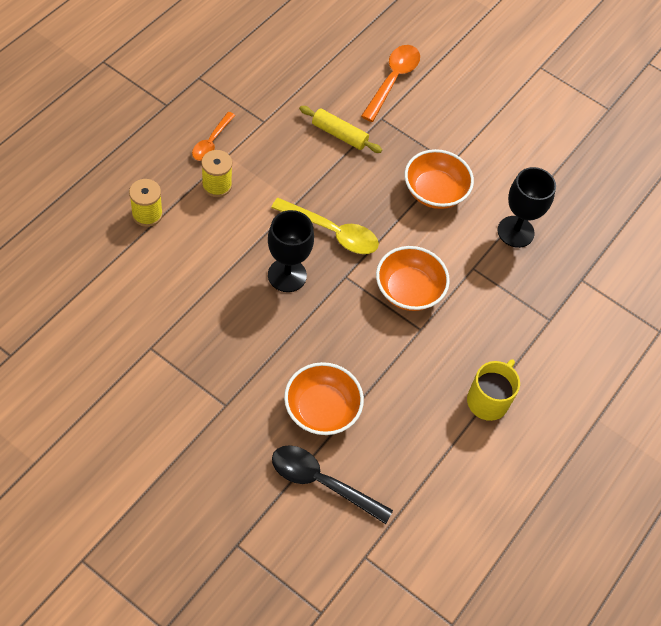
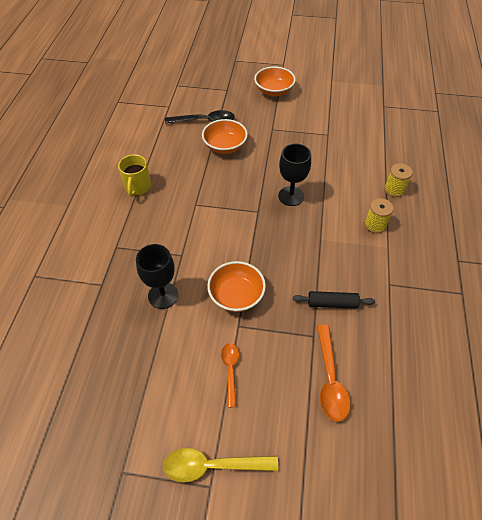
camera: 160 degrees right, 5 degrees down
orange spoon [192,112,235,161] -> orange spoon moved to [221,343,239,407]
yellow spoon [271,198,379,254] -> yellow spoon moved to [163,448,278,482]
yellow rolling pin [299,106,382,153] -> black rolling pin [293,291,375,309]
orange bowl [376,246,450,311] -> orange bowl moved to [254,66,296,96]

